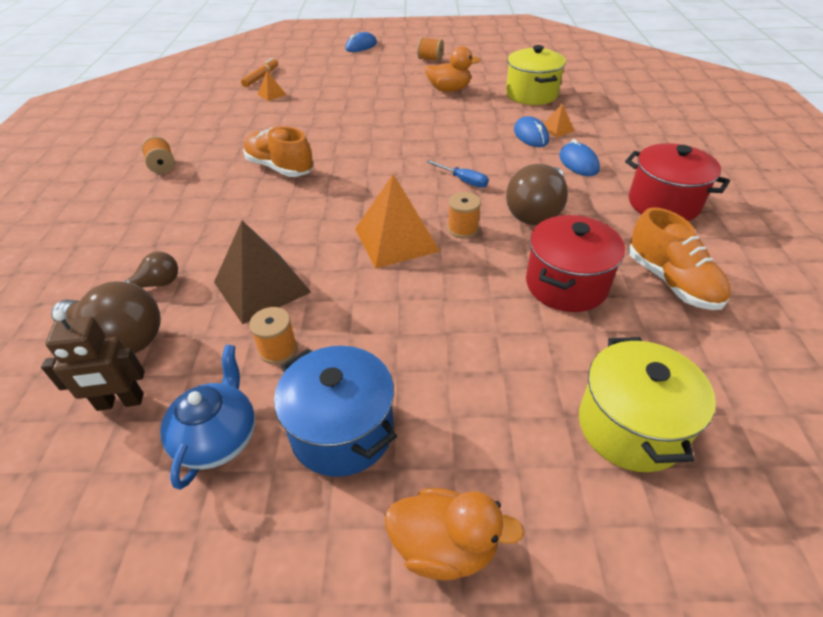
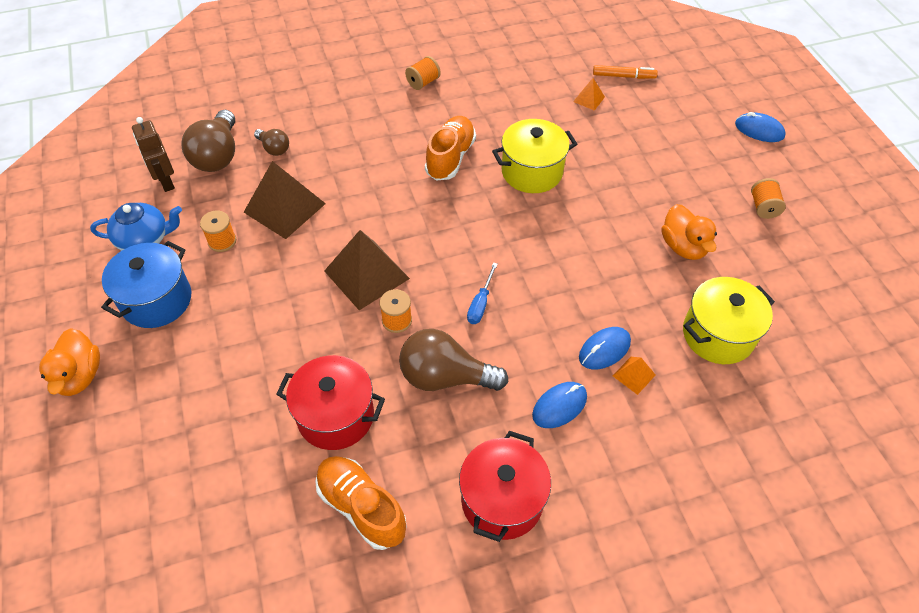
camera: 70 degrees right, 10 degrees up
orange pyramid [355,174,440,269] -> brown pyramid [324,230,410,310]
yellow pot [579,337,716,472] -> yellow pot moved to [492,119,577,193]
orange shoe [629,207,731,310] -> orange shoe turned 90 degrees clockwise [315,456,407,550]

